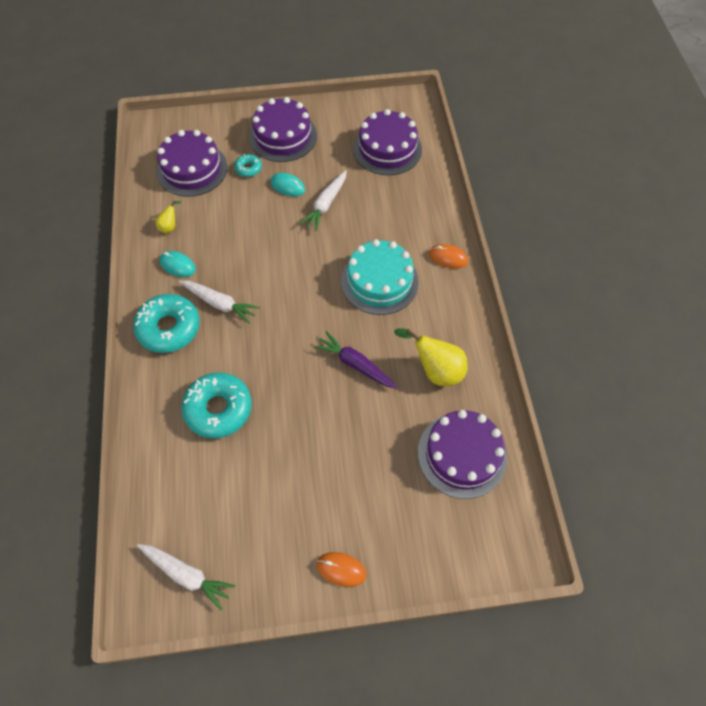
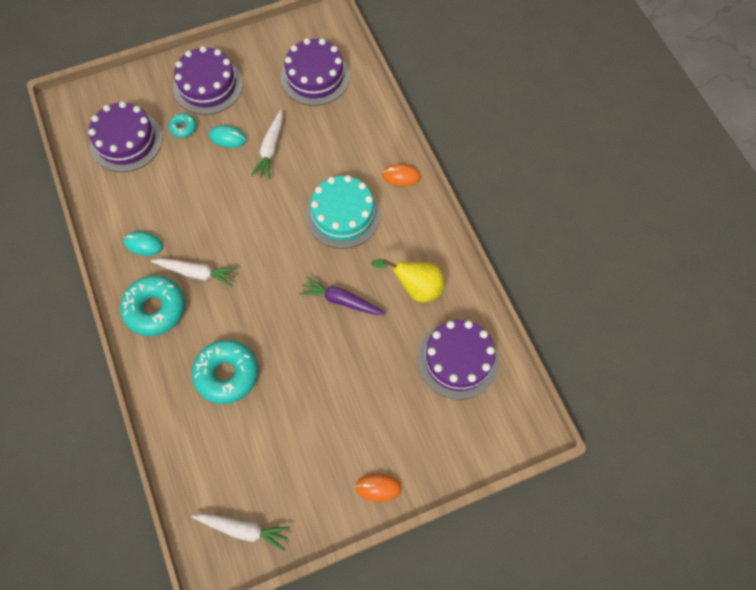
camera: 15 degrees left, 5 degrees up
yellow pear [155,200,181,233] -> none

